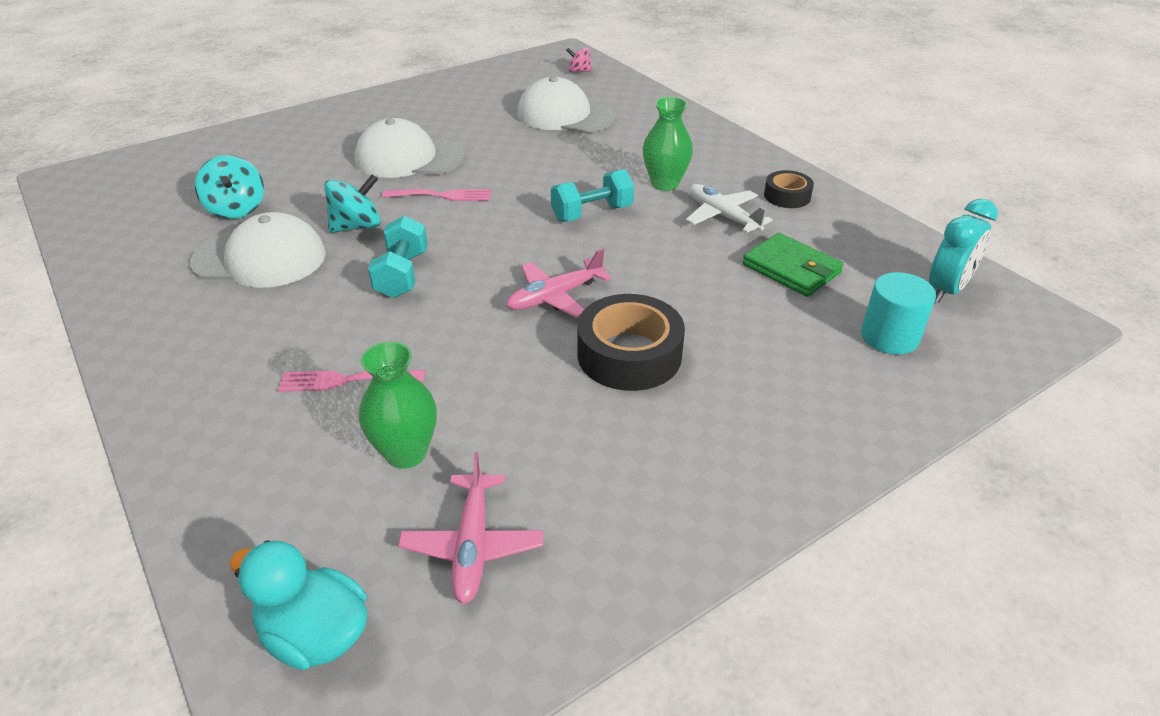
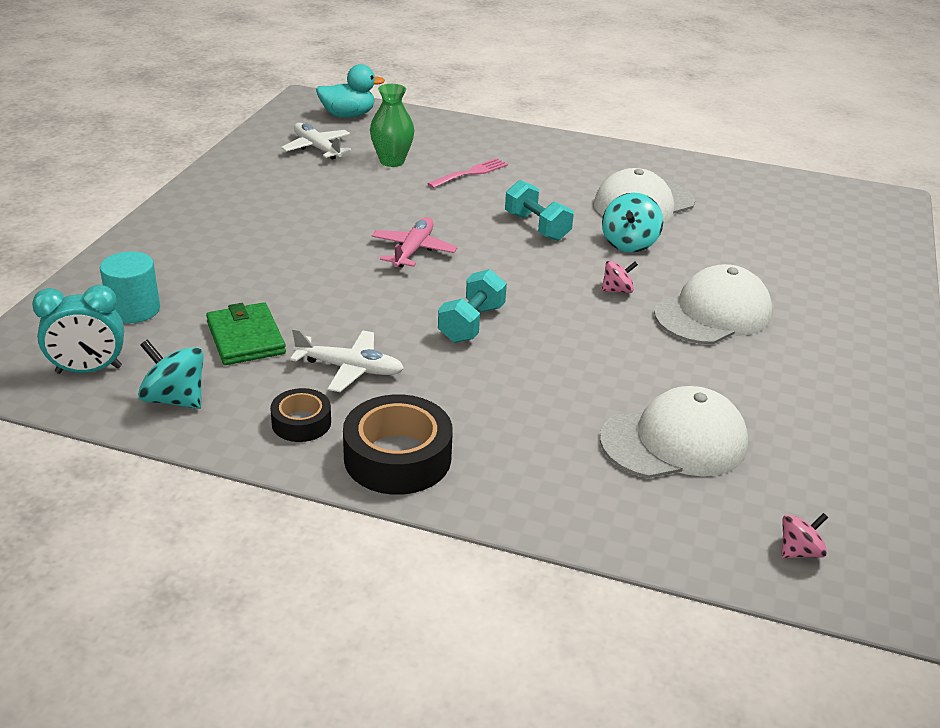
camera: 140 degrees right, 5 degrees down
turquoise spinning top [195,155,264,219] -> turquoise spinning top moved to [138,340,204,409]
pink fork [382,189,491,201] -> pink spinning top [601,261,638,293]
pink plane [398,452,543,604] -> white plane [281,123,351,160]
black tape [577,294,685,391] -> black tape moved to [343,394,453,495]
green vase [643,96,693,191] -> none
green wallet [742,233,843,297] -> green wallet turned 60 degrees clockwise [206,302,286,365]
turquoise clock [929,199,998,303] -> turquoise clock turned 105 degrees counterclockwise [32,285,124,374]

